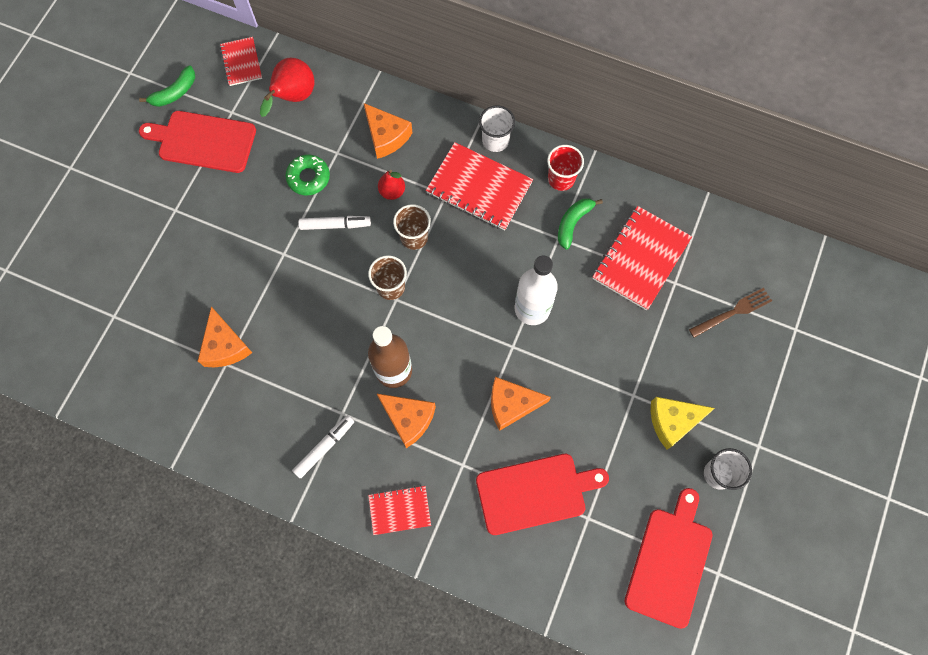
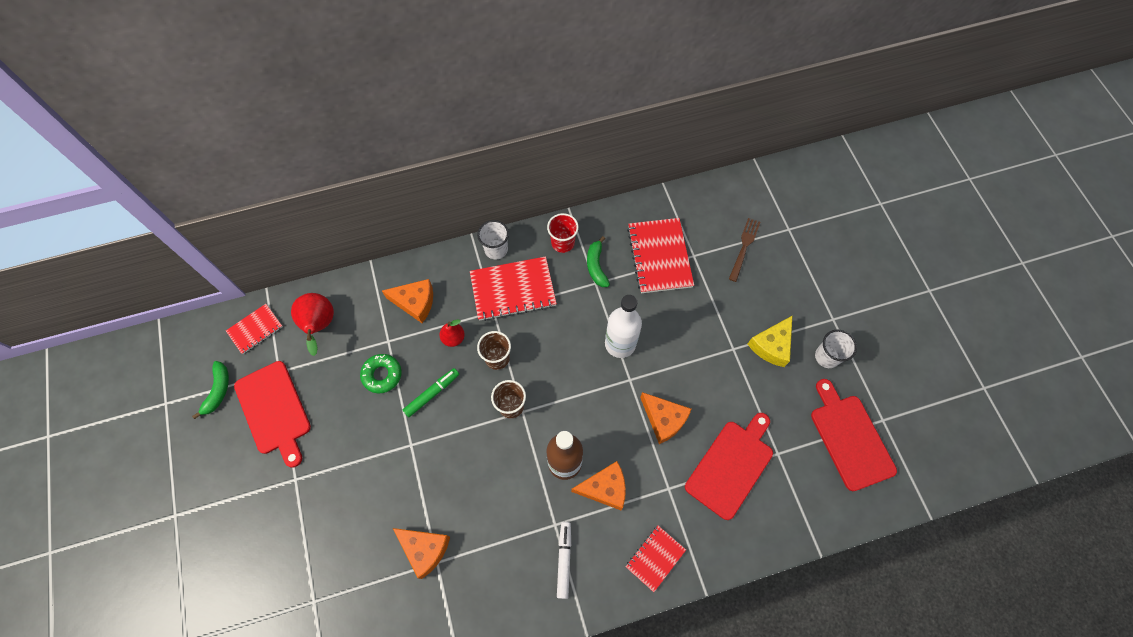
camera: 40 degrees left, 5 degrees down
red cutting board [139,111,256,173] -> red cutting board turned 90 degrees counterclockwise [234,361,311,468]
red notebook [220,37,262,86] -> red notebook turned 75 degrees counterclockwise [226,304,283,354]
white marker [298,216,371,230] -> green marker [403,368,459,417]
orange cheese [491,377,551,431] -> orange cheese turned 90 degrees counterclockwise [640,392,691,444]

